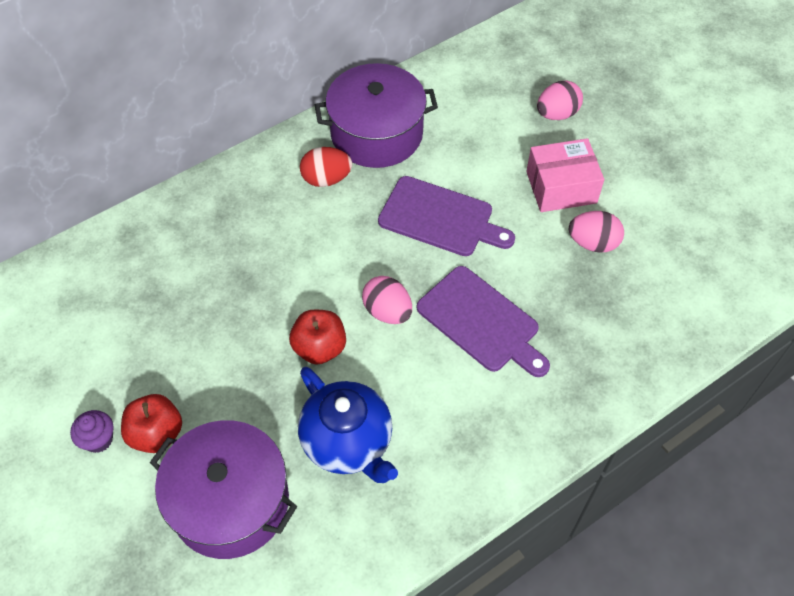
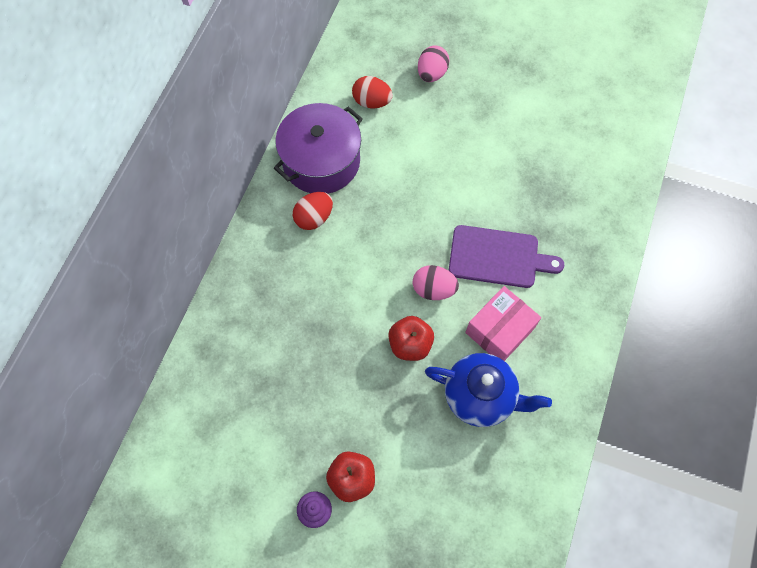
camera: 35 degrees left, 10 degrees up
purple pot [150,420,297,559] -> none
purple cutting board [378,176,515,256] -> none
pink box [526,138,604,212] -> pink box moved to [465,286,541,361]
pink egg [569,211,624,252] -> none
none -> red egg [352,76,393,109]

